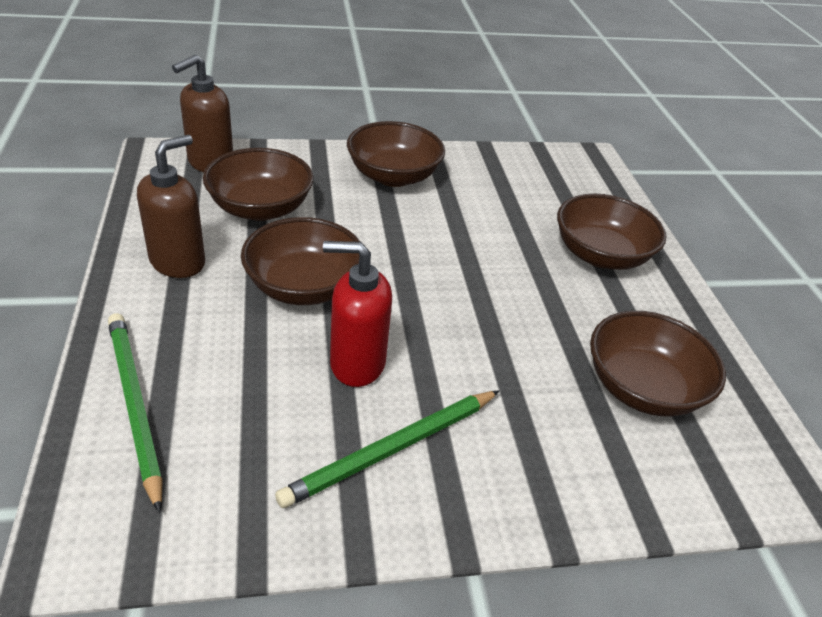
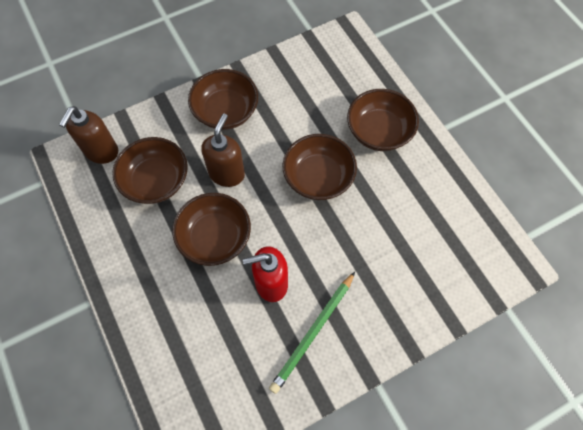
camera: 15 degrees left, 25 degrees up
green pencil [108,313,163,513] -> none
brown soap dispenser [137,135,205,278] -> brown soap dispenser moved to [201,113,245,187]
brown bowl [590,311,726,416] -> brown bowl moved to [283,134,357,200]

